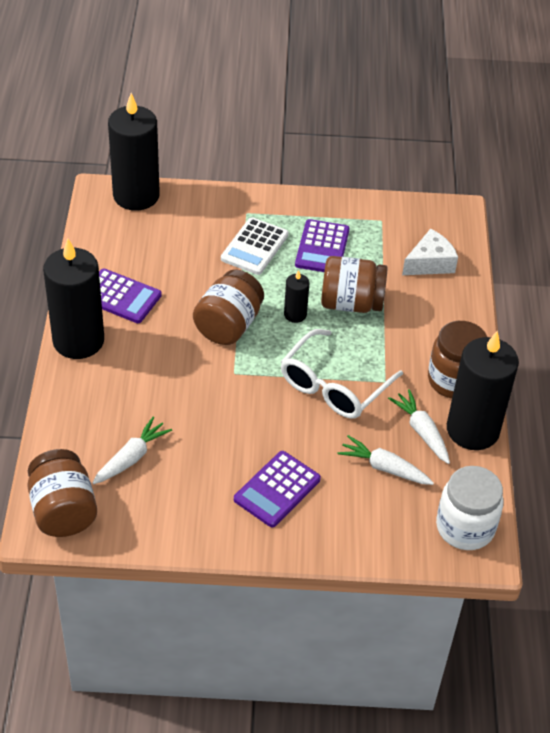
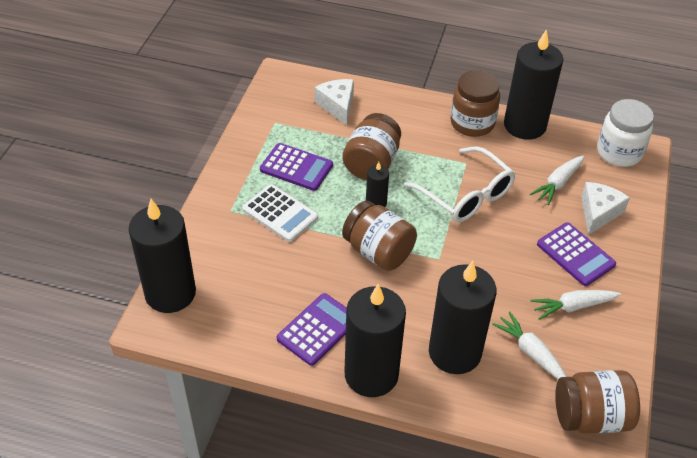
camera: 75 degrees left, 0 degrees up
white carrot [388,389,450,464] -> white carrot moved to [530,290,621,320]
none -> black candle [429,261,497,374]
none -> white cheese [581,182,630,235]

